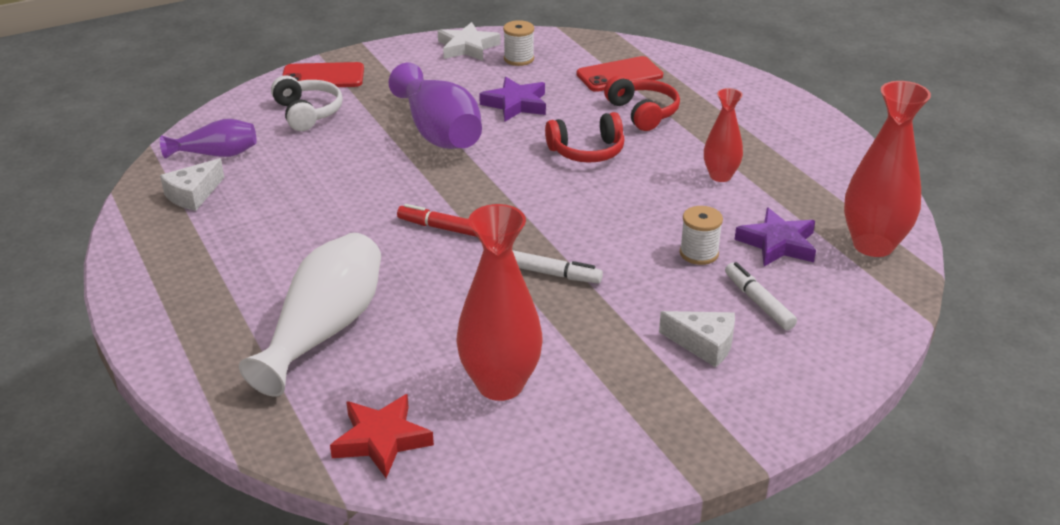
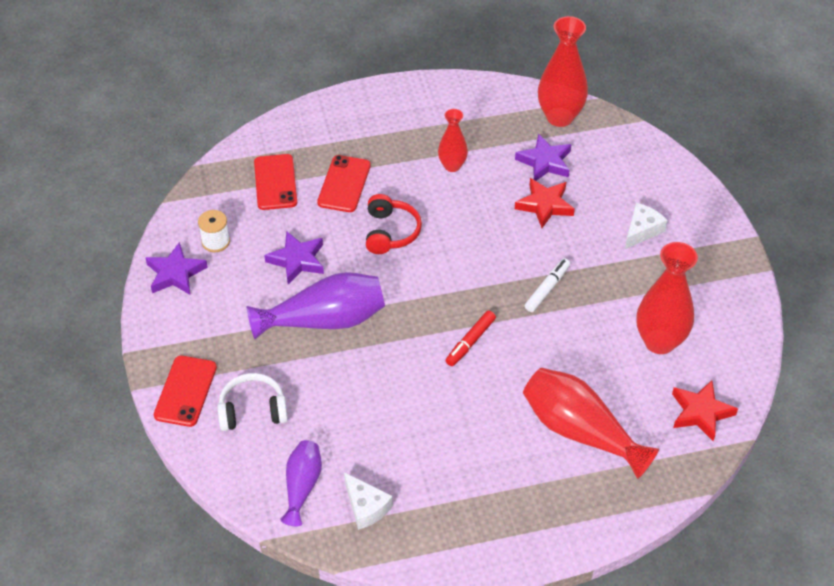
camera: 75 degrees left, 15 degrees up
white vase [239,233,381,397] -> red vase [523,368,659,479]
white star [438,22,501,61] -> purple star [145,242,208,295]
red headphones [604,75,680,131] -> red phone [317,155,371,212]
white spool [680,206,723,265] -> red star [515,178,575,228]
white marker [725,262,797,330] -> none

